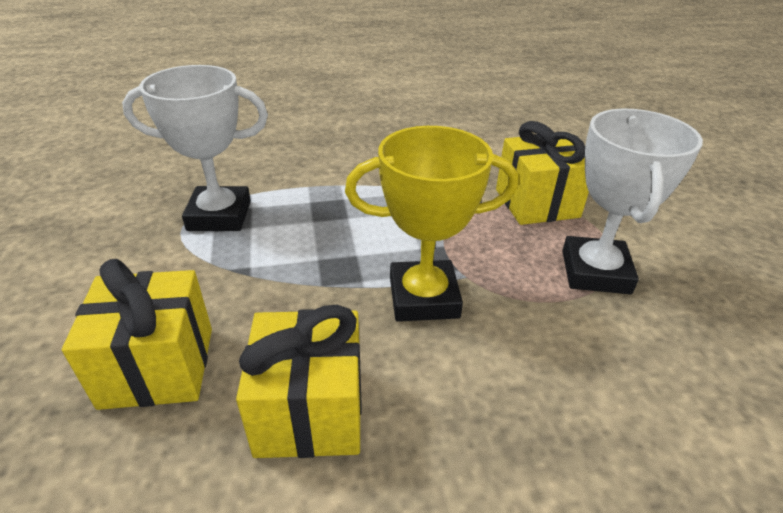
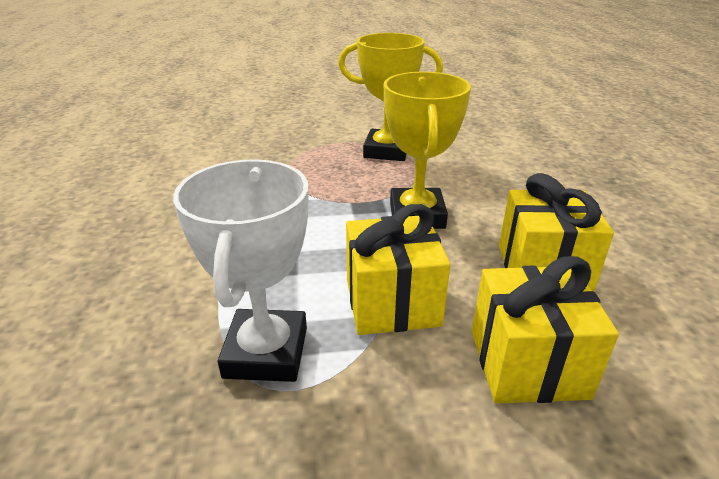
camera: 85 degrees left, 5 degrees down
yellow gift [496,121,589,225] -> yellow gift moved to [346,204,450,335]
white trophy [562,109,703,294] -> yellow trophy [338,33,443,161]

